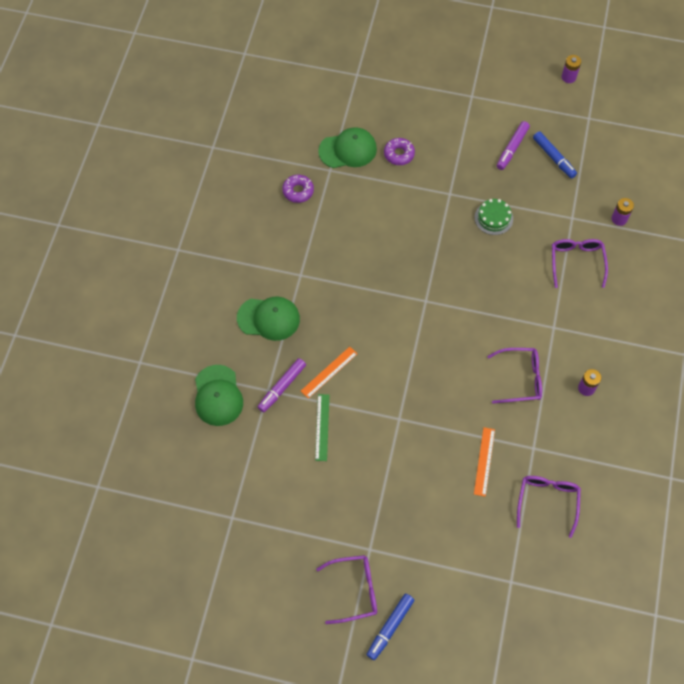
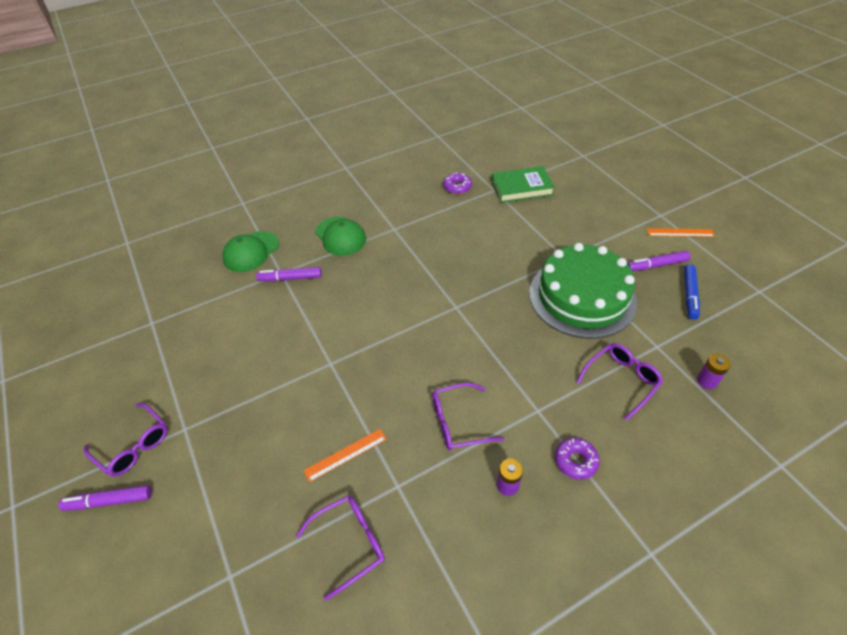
camera: 50 degrees right, 15 degrees down
orange ruler [301,347,357,399] -> orange ruler moved to [647,228,715,237]
green ruler [315,394,329,461] -> none
green cap [318,127,377,168] -> green book [491,166,555,203]
blue marker [366,593,414,660] -> purple marker [59,485,152,511]
purple donut [384,138,415,165] -> purple donut moved to [555,438,600,480]
green cake [475,199,513,235] -> green cake [529,243,637,339], size x2.49
purple glasses [487,348,542,404] -> purple glasses turned 120 degrees clockwise [432,383,505,450]
purple battery [562,55,581,83] -> none

